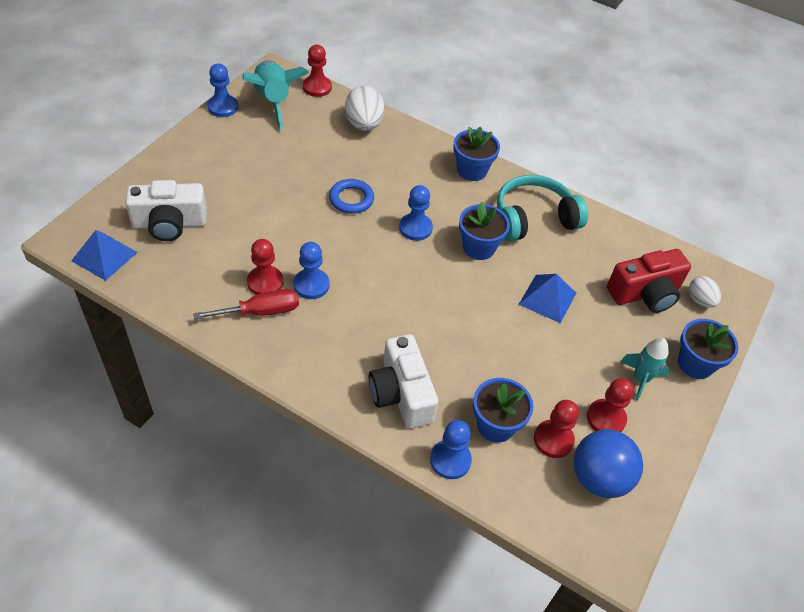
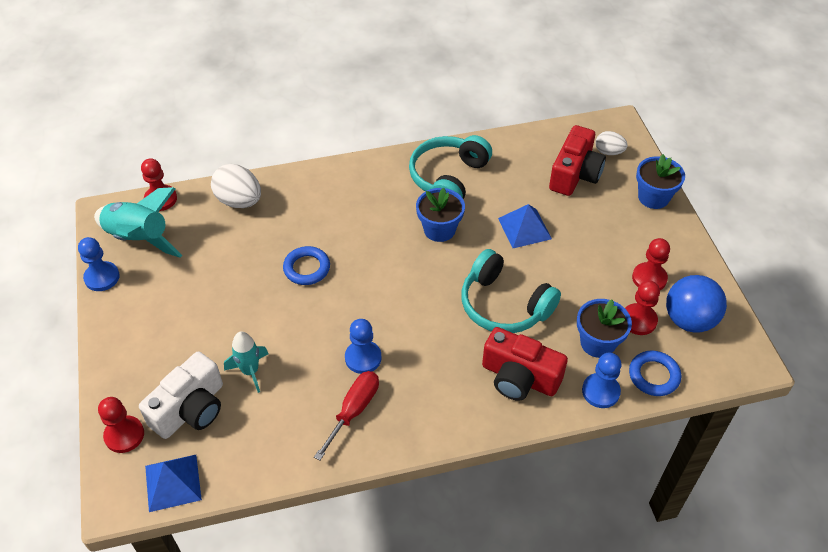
camera: 40 degrees left, 0 degrees up
red pawn [247,239,284,295] -> red pawn moved to [98,397,144,453]
white camera [369,334,438,429] -> red camera [482,327,568,401]
blue pawn [399,185,433,241] -> none
blue flower pot [453,127,500,181] -> none
turquoise rocket [620,338,669,401] -> turquoise rocket moved to [224,331,268,393]
none -> turquoise headphones [461,249,561,333]
none -> blue ring [629,351,681,396]

